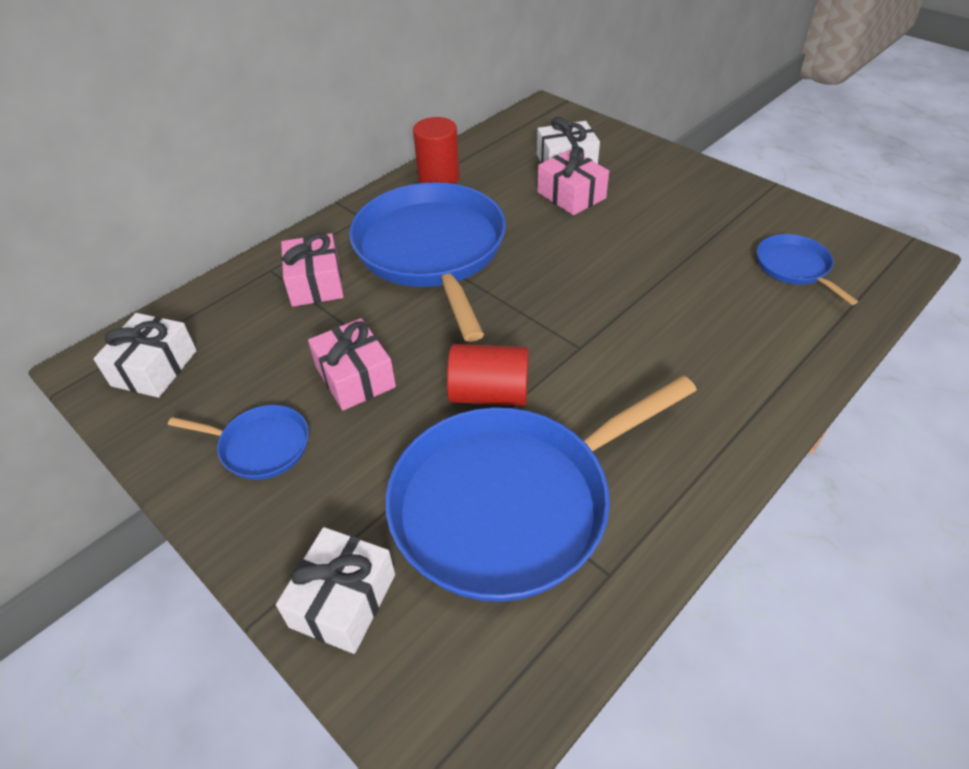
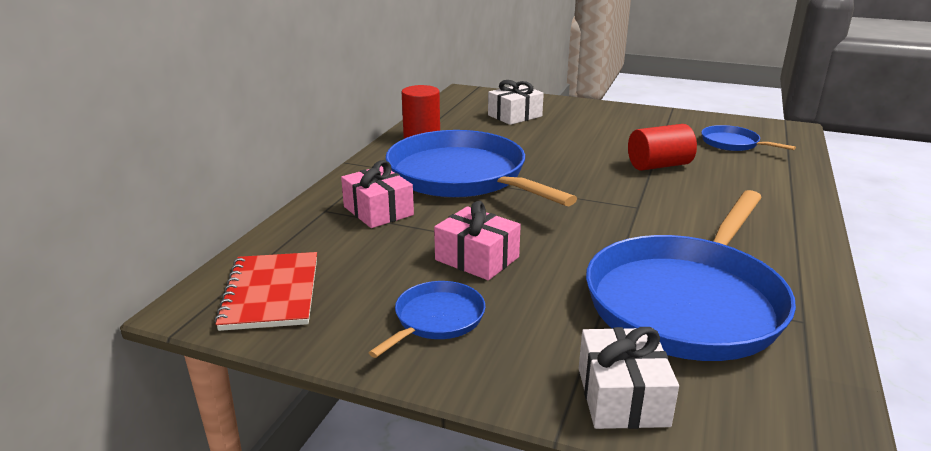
camera: 25 degrees left, 20 degrees down
white gift [93,313,197,398] -> red notebook [214,252,317,331]
blue pan [168,405,309,480] -> blue pan turned 45 degrees counterclockwise [369,281,486,358]
red cylinder [447,344,529,406] -> red cylinder moved to [628,124,697,171]
pink gift [537,146,609,215] -> none

